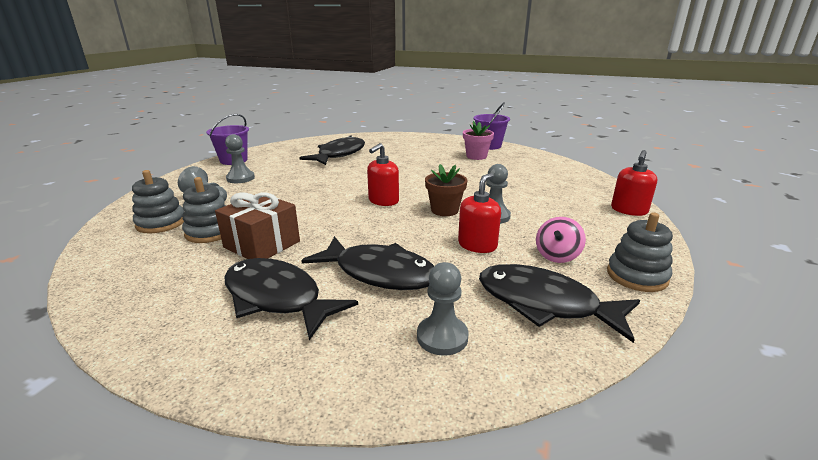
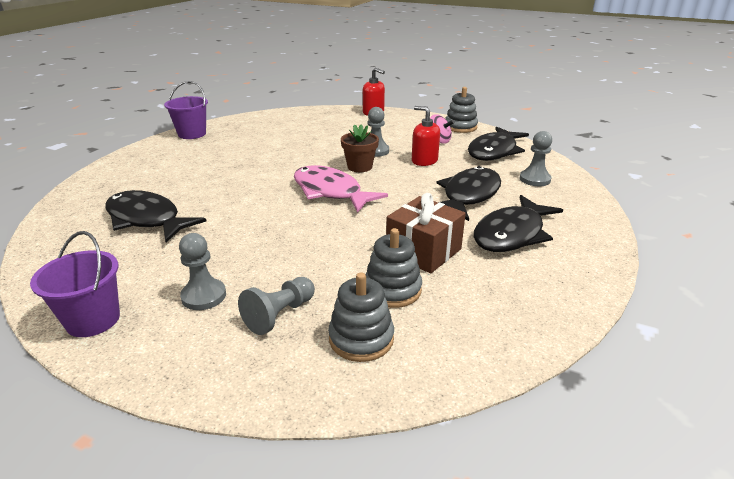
camera: 85 degrees left, 5 degrees up
red soap dispenser [367,143,399,206] -> pink fish [294,165,388,213]
pink flower pot [463,121,494,160] -> none

